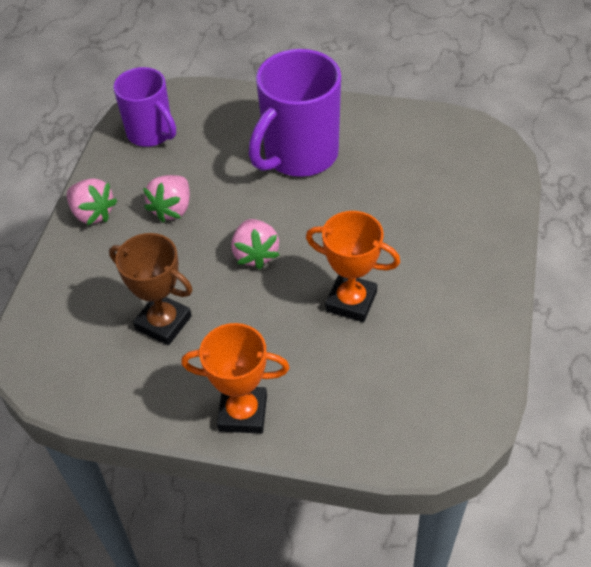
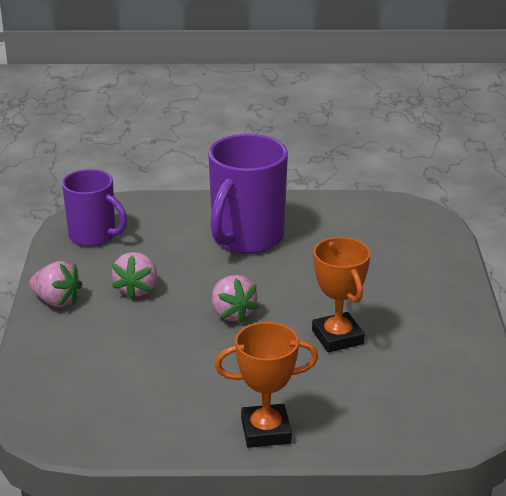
camera: 15 degrees left, 20 degrees down
brown trophy [109,233,193,345] -> none
orange trophy [306,211,400,322] -> orange trophy turned 60 degrees clockwise [312,237,371,352]

